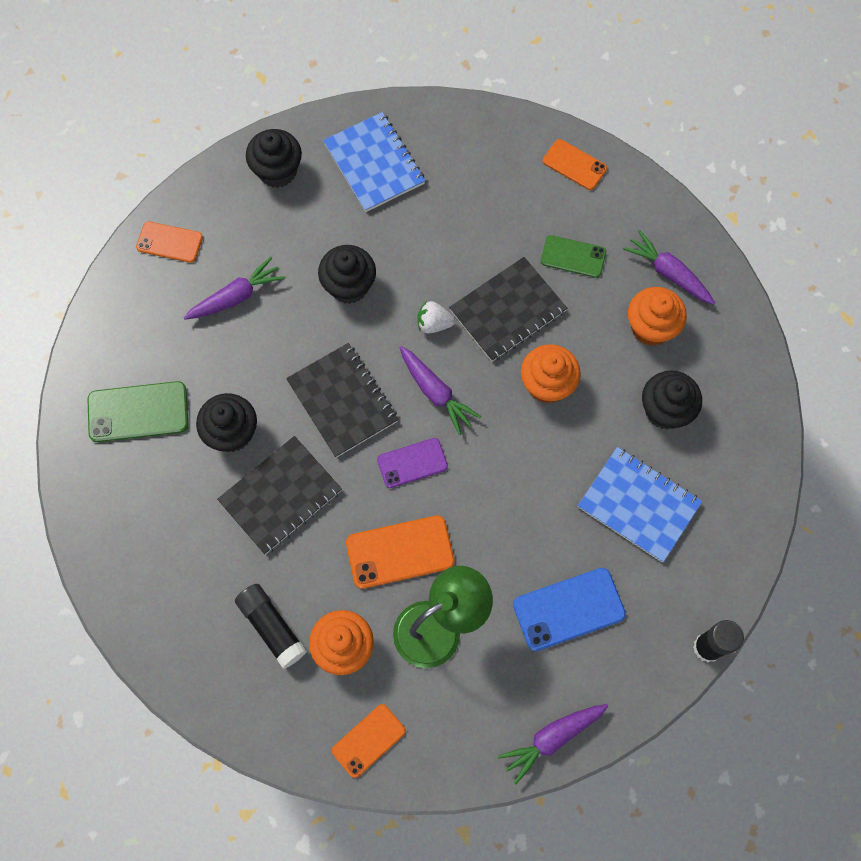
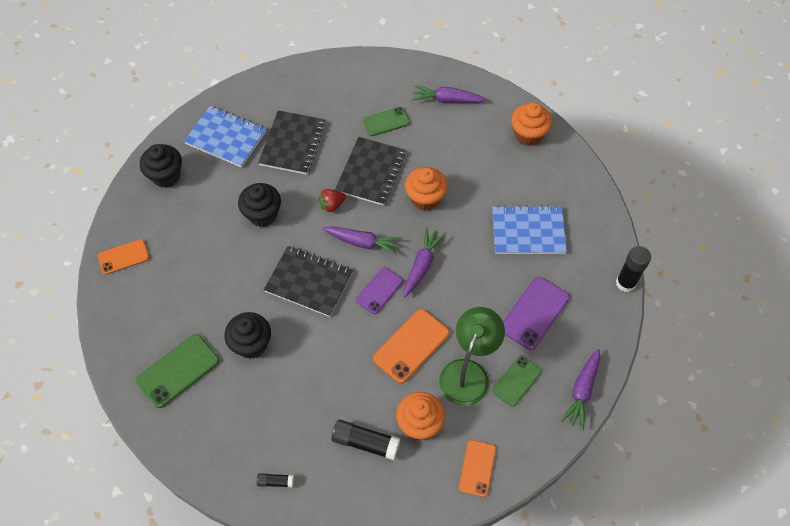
camera: 35 degrees left, 10 degrees down
purple carrot [183,257,285,320] -> purple carrot moved to [404,227,446,297]
black notebook [217,436,342,555] -> black notebook moved to [258,110,325,175]
white strawberry [418,301,455,334] -> red strawberry [319,189,346,212]
blue phone [513,568,626,651] -> purple phone [503,277,569,350]
orange phone [543,139,607,190] -> none
orange cupcake [628,287,687,346] -> orange cupcake moved to [511,102,552,146]
black cupcake [642,371,702,429] -> none
none -> black glue stick [257,473,294,488]
none -> green phone [492,355,542,407]

